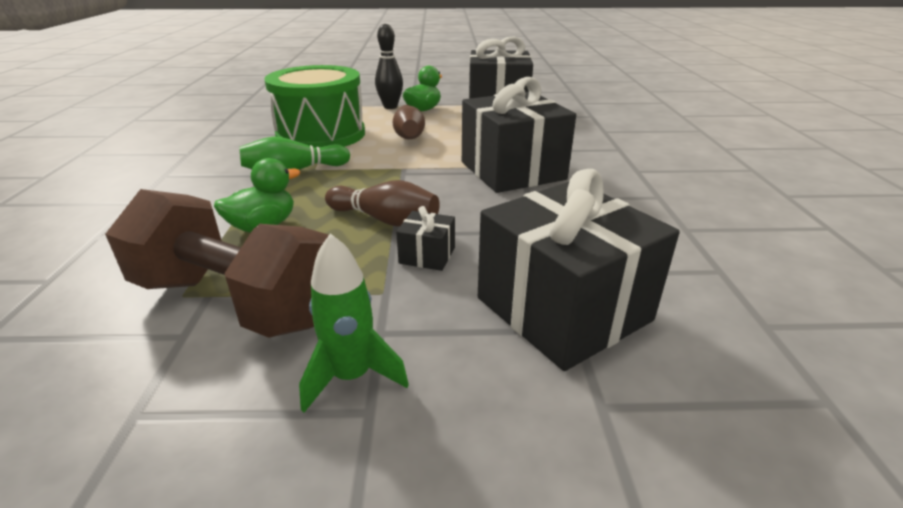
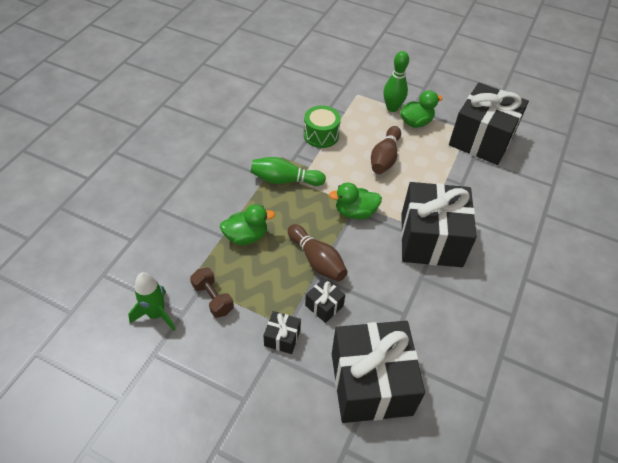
camera: 25 degrees right, 20 degrees up
brown dumbbell [105,189,329,338] -> brown dumbbell [190,268,234,318], size x0.45
green drum [264,65,365,148] -> green drum [304,106,341,148], size x0.52
green rocket [299,233,409,413] -> green rocket moved to [128,272,176,331]
black bowling pin [375,24,403,109] -> green bowling pin [383,51,409,112]
none -> black gift [263,311,301,354]
none -> green duck [329,183,382,219]

